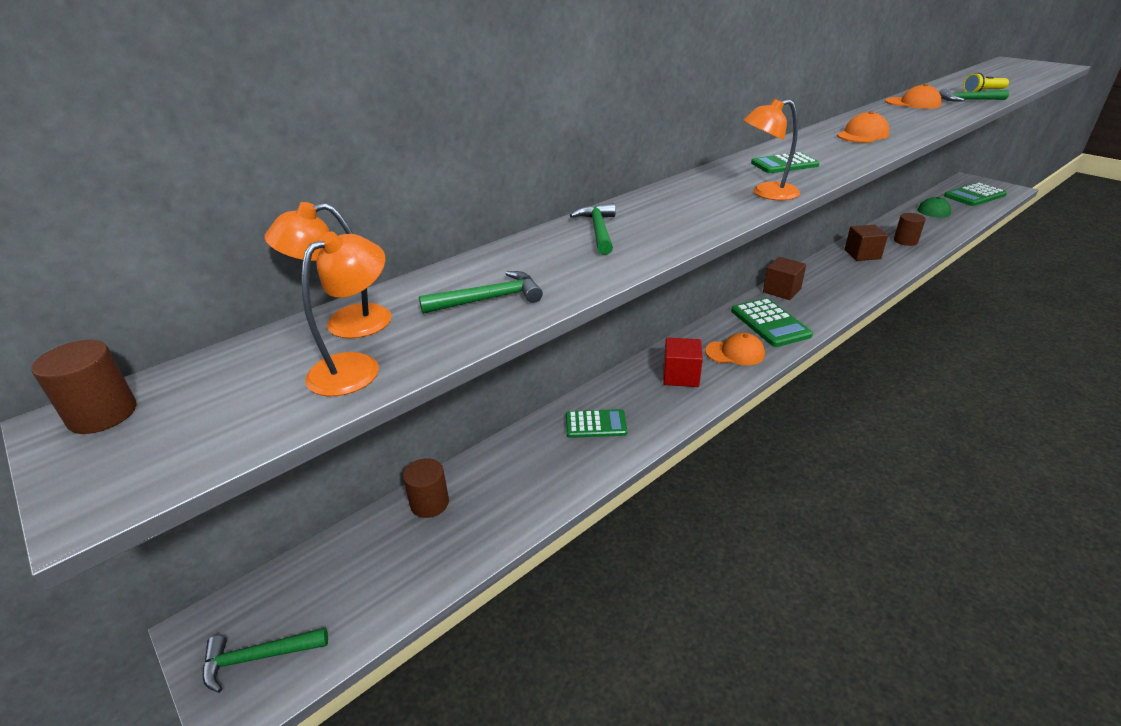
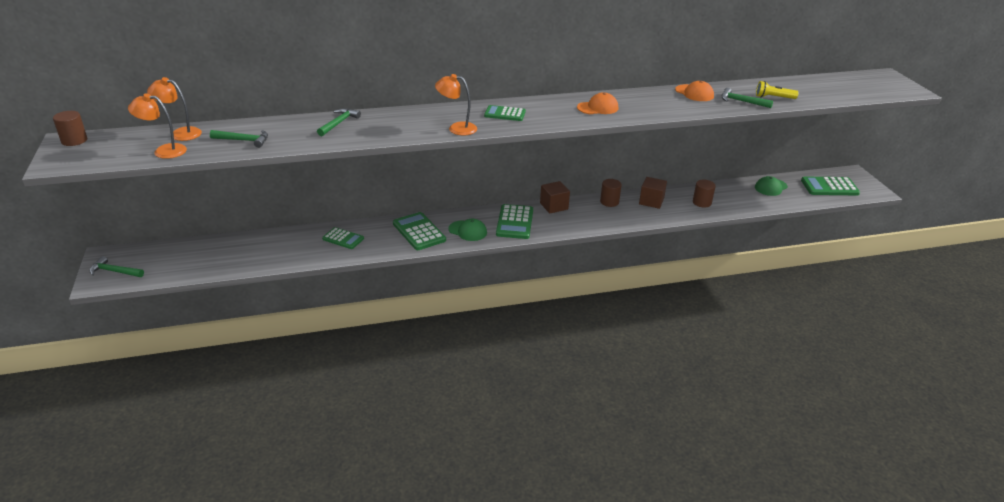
camera: 25 degrees right, 0 degrees up
orange lamp [301,231,385,396] -> orange lamp turned 150 degrees counterclockwise [128,93,187,159]
brown cylinder [403,458,449,518] -> brown cylinder moved to [600,179,622,207]
red cube [663,338,703,387] -> green calculator [393,212,446,250]
orange cap [705,333,765,365] -> green cap [448,219,487,241]

